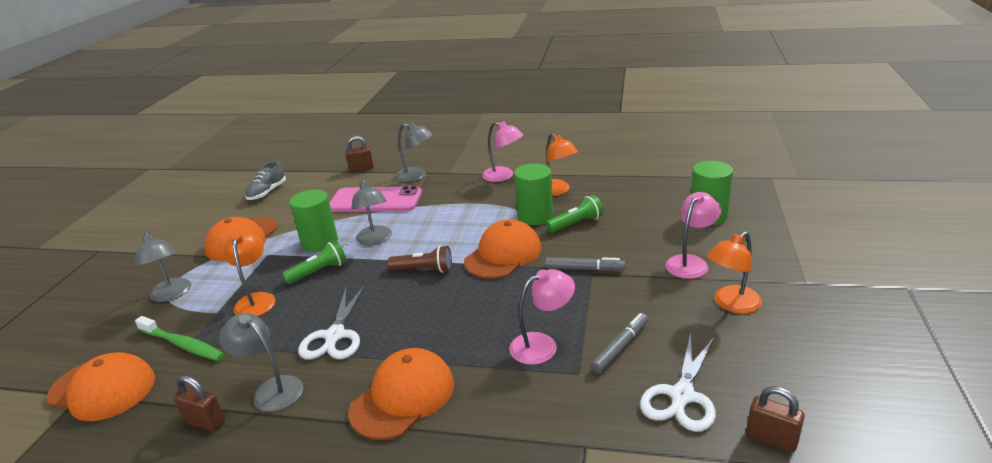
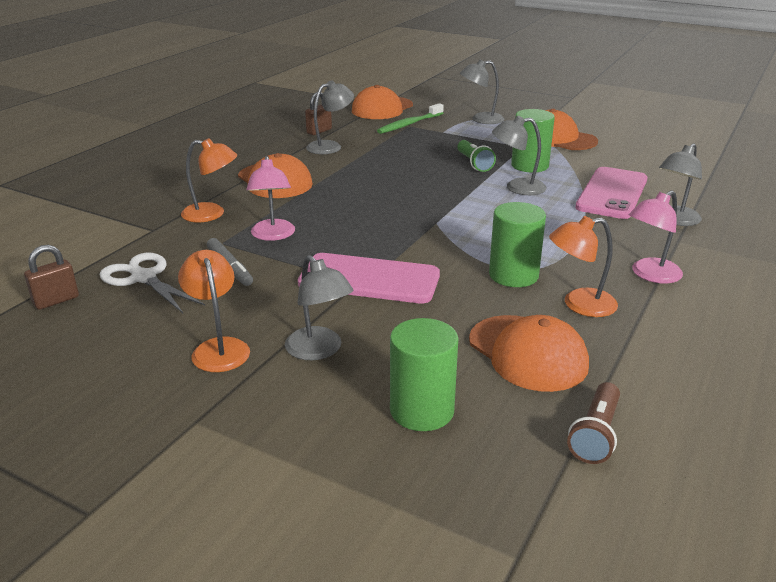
camera: 105 degrees right, 0 degrees up
orange lamp [224,231,275,316] -> orange lamp moved to [181,138,237,222]
grey shoe [245,161,286,200] -> none
white scissors [298,285,365,359] -> none
brown padlock [346,136,374,172] -> none
brown flashlight [387,245,452,273] -> brown flashlight moved to [567,382,620,464]
orange cap [464,219,542,279] -> orange cap moved to [469,315,589,392]
grey marker [545,257,625,271] -> pink phone [298,253,440,304]
green flashlight [546,195,604,233] -> none
pink lamp [665,192,721,279] -> grey lamp [285,255,353,360]

